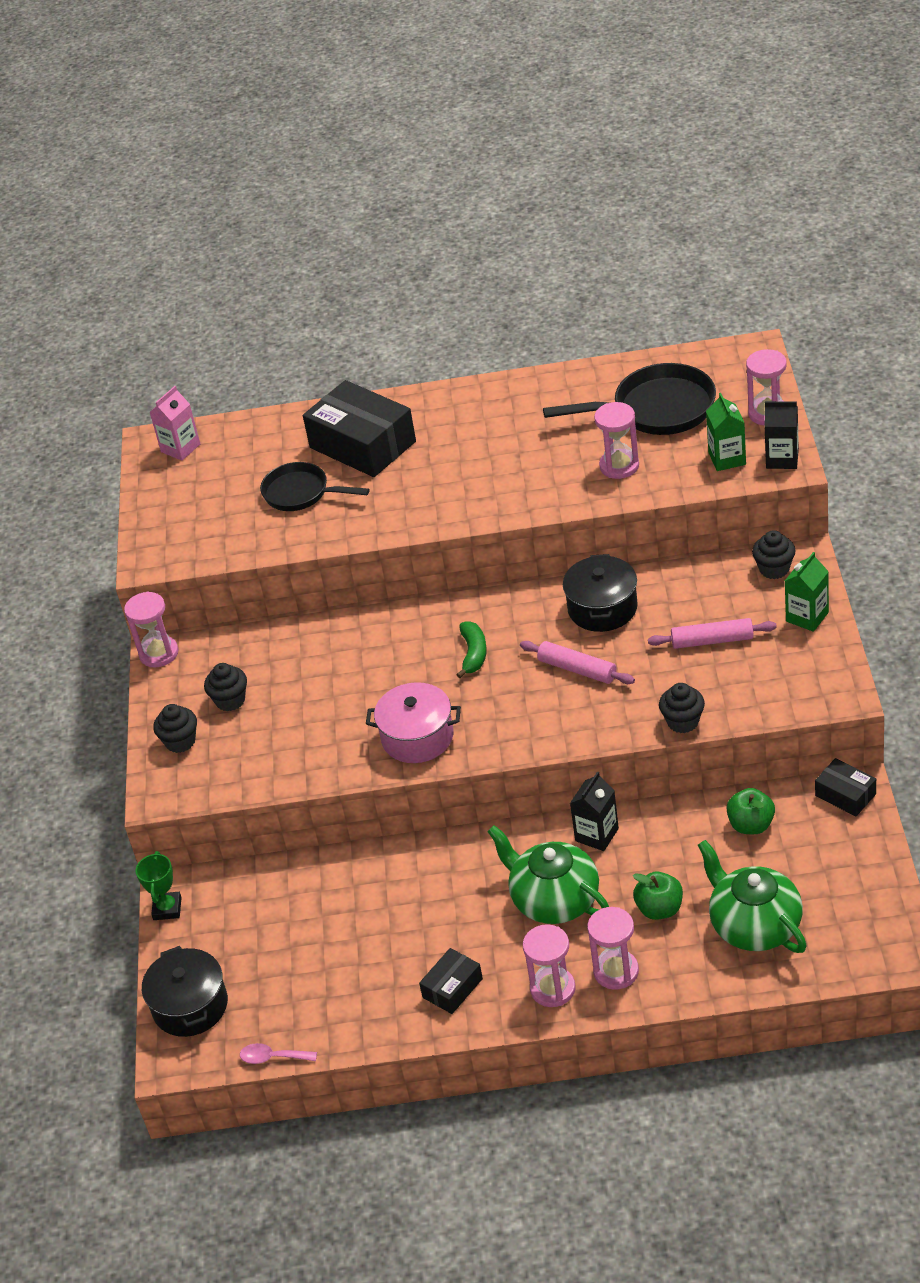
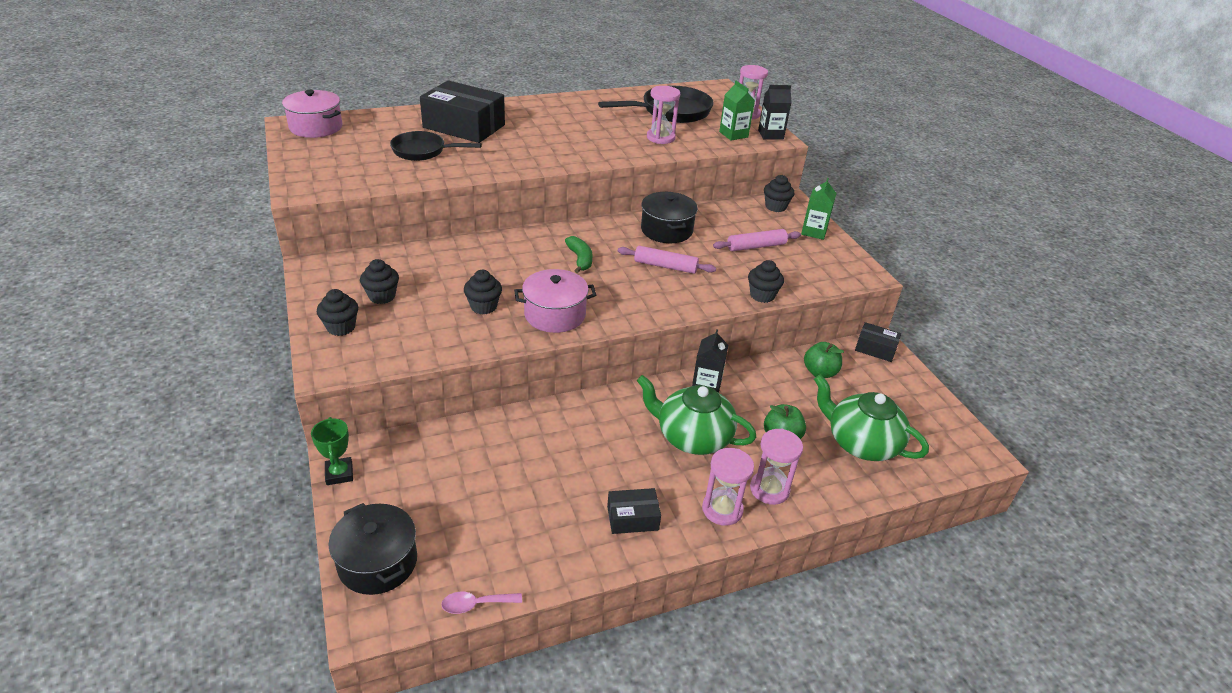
camera: 25 degrees left, 5 degrees down
pink hourglass [124,592,178,668] -> none
pink carton [150,386,200,460] -> pink pot [282,90,342,138]
black box [419,948,483,1014] -> black box turned 60 degrees clockwise [607,488,661,534]
none -> black cupcake [464,270,502,314]

